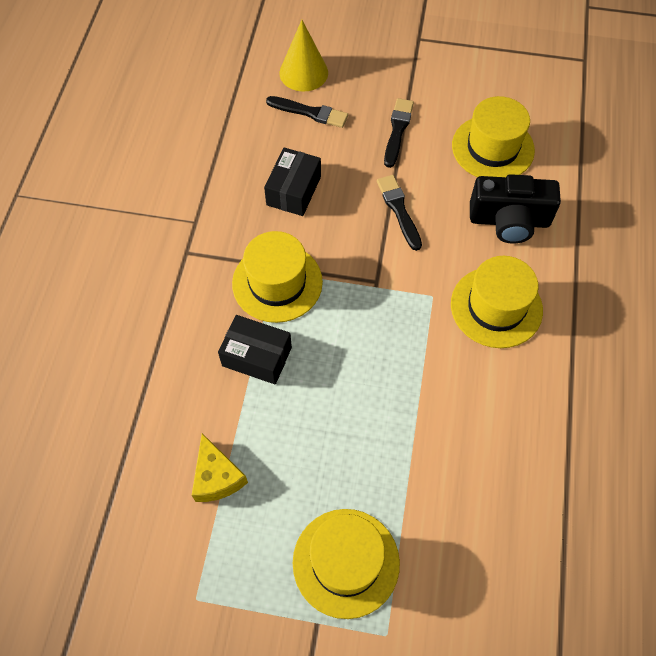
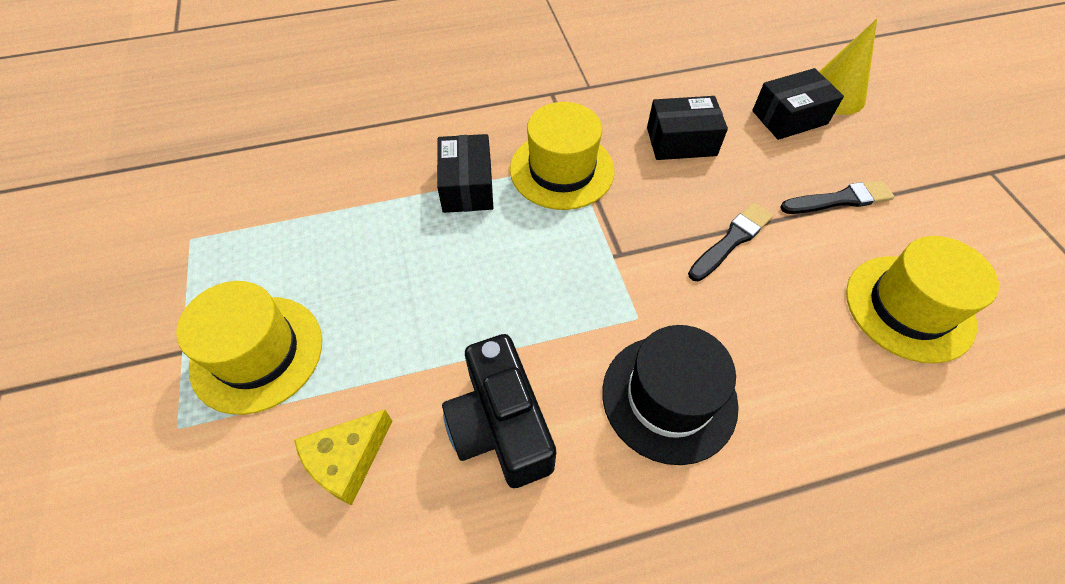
camera: 65 degrees right, 5 degrees down
yellow cheese [192,433,248,502] -> yellow cheese moved to [294,409,392,506]
black brush [266,96,348,128] -> black box [752,68,844,140]
yellow hat [451,256,543,348] -> black hat [602,325,739,465]
black camera [470,174,561,244] -> black camera moved to [442,334,556,488]

